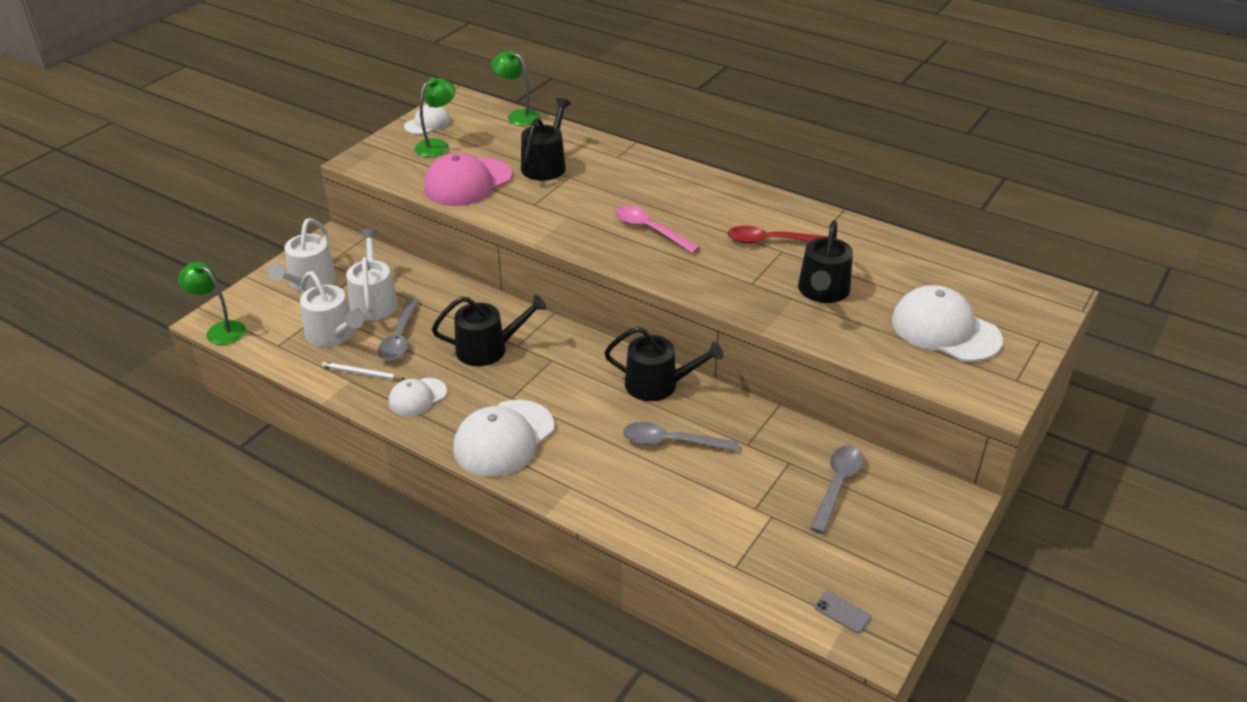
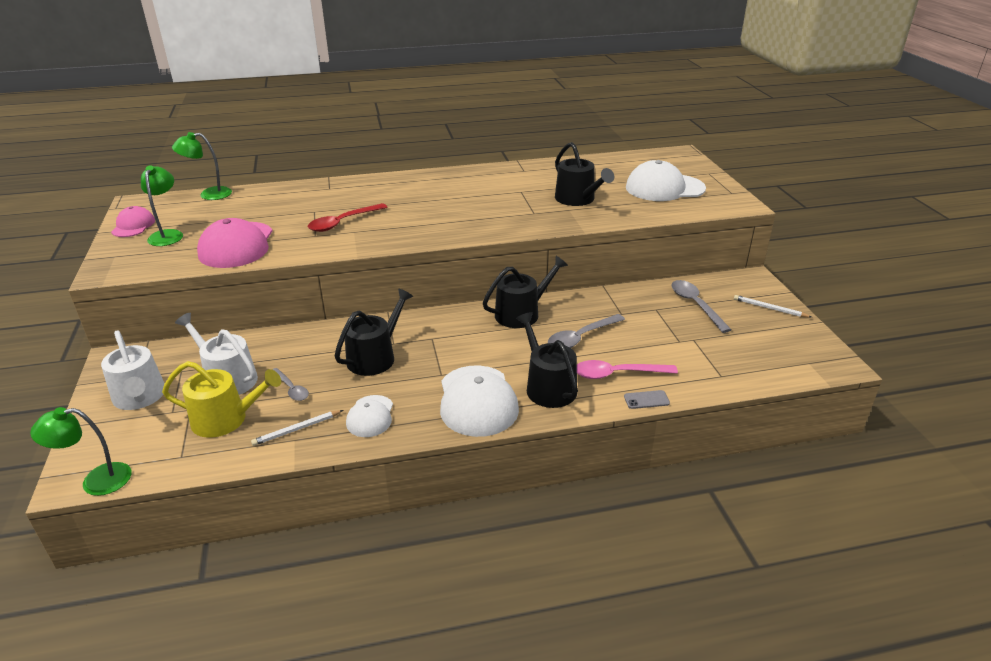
camera: 45 degrees left, 5 degrees down
white watering can [300,271,364,347] -> yellow watering can [162,361,281,438]
grey spoon [378,298,419,361] -> grey spoon [272,368,309,401], size x0.63
white cap [404,105,451,135] -> pink cap [111,206,155,237]
black watering can [521,98,571,181] -> black watering can moved to [516,312,578,408]
pink spoon [615,206,700,253] -> pink spoon moved to [577,360,678,379]
red spoon [727,226,829,244] -> red spoon moved to [308,203,387,232]
grey phone [814,591,871,633] -> grey phone moved to [624,390,670,409]
none -> white pencil [734,295,811,317]

